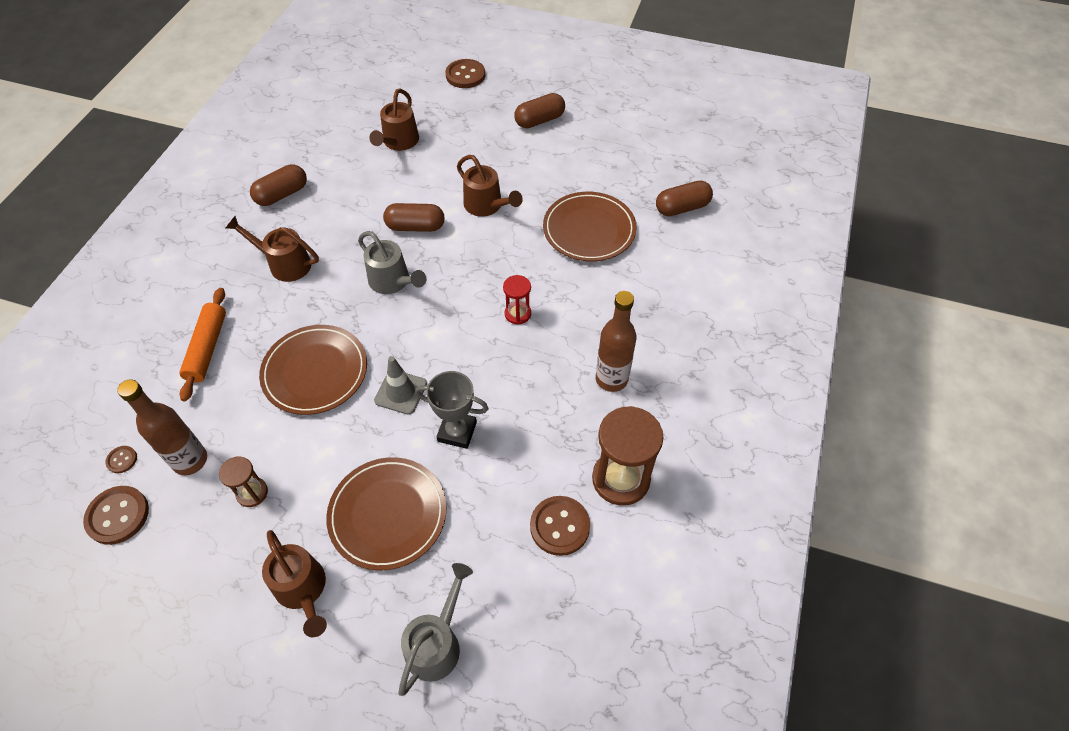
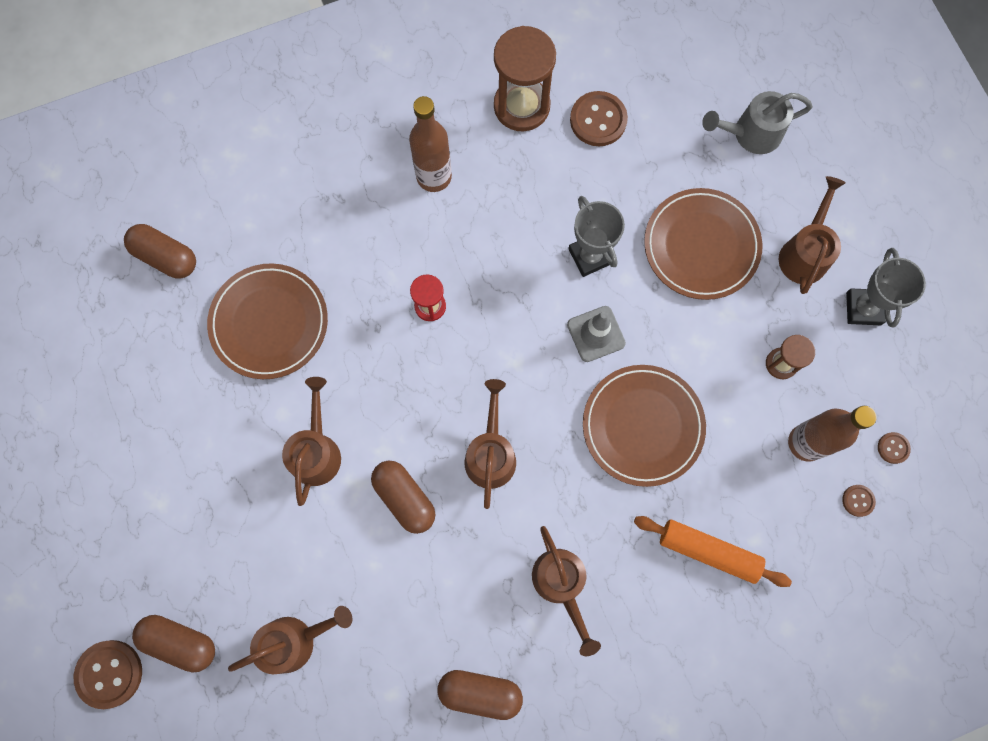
camera: 130 degrees left, 20 degrees up
brown button [83,486,149,545] -> brown button [878,432,911,464], size x0.51
orange rolling pin [179,288,226,401] -> orange rolling pin turned 60 degrees clockwise [634,516,792,587]
grey watering can [358,231,427,294] -> brown watering can [465,379,516,509]
brown capsule [514,93,565,128] -> brown capsule moved to [132,615,215,673]
none -> grey trophy [846,248,926,328]

